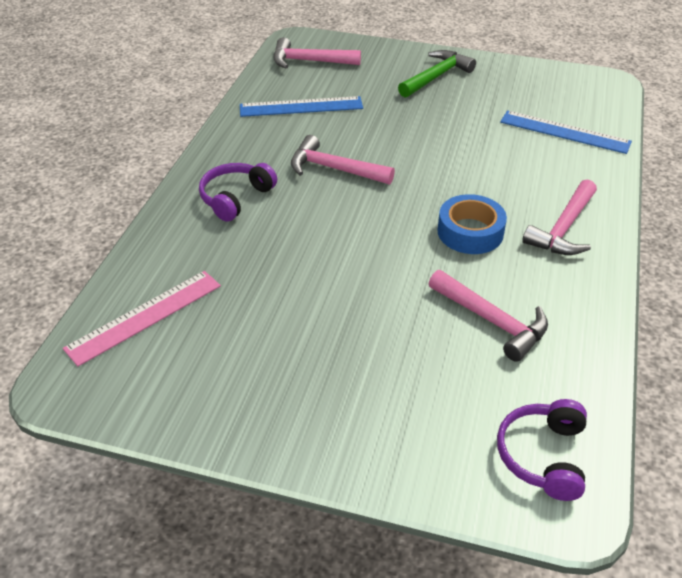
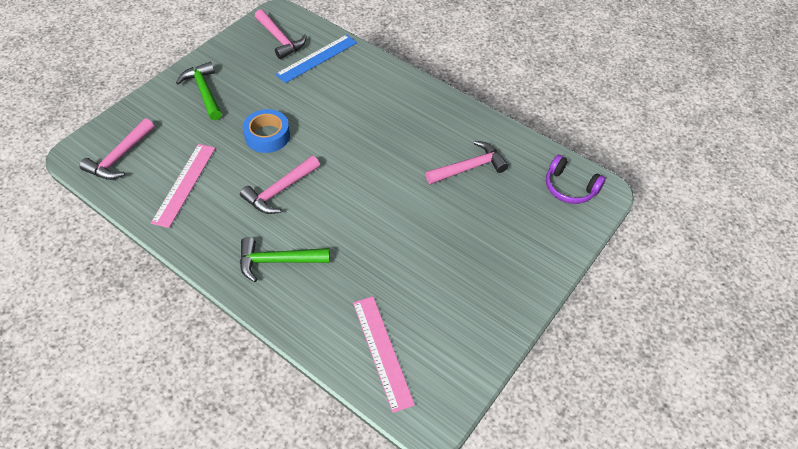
camera: 70 degrees left, 10 degrees up
purple headphones [199,163,277,222] -> green hammer [240,237,330,282]
blue ruler [240,96,363,117] -> pink ruler [151,144,215,228]
blue tape [438,194,507,254] -> blue tape moved to [243,109,290,153]
pink hammer [522,179,597,255] -> pink hammer moved to [255,9,307,59]

